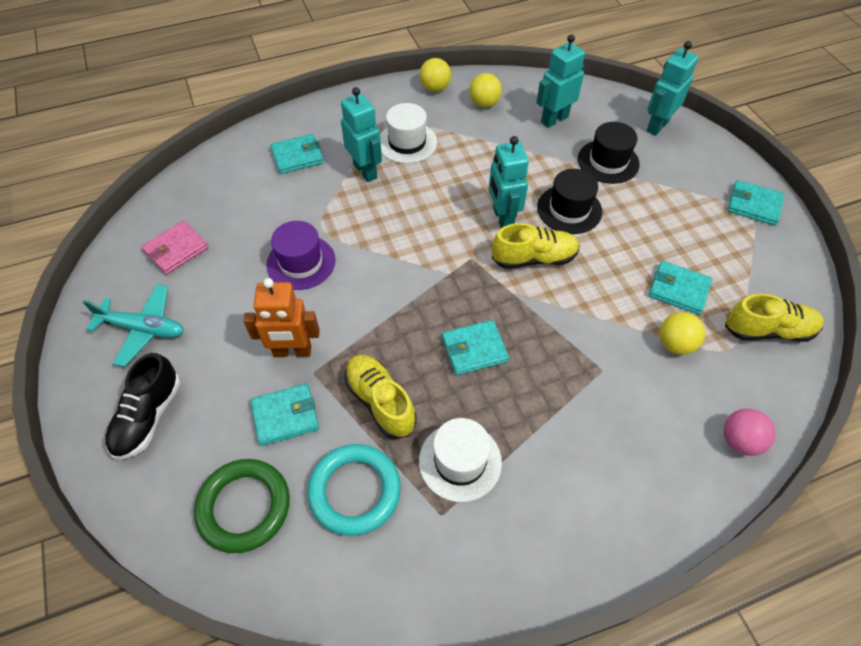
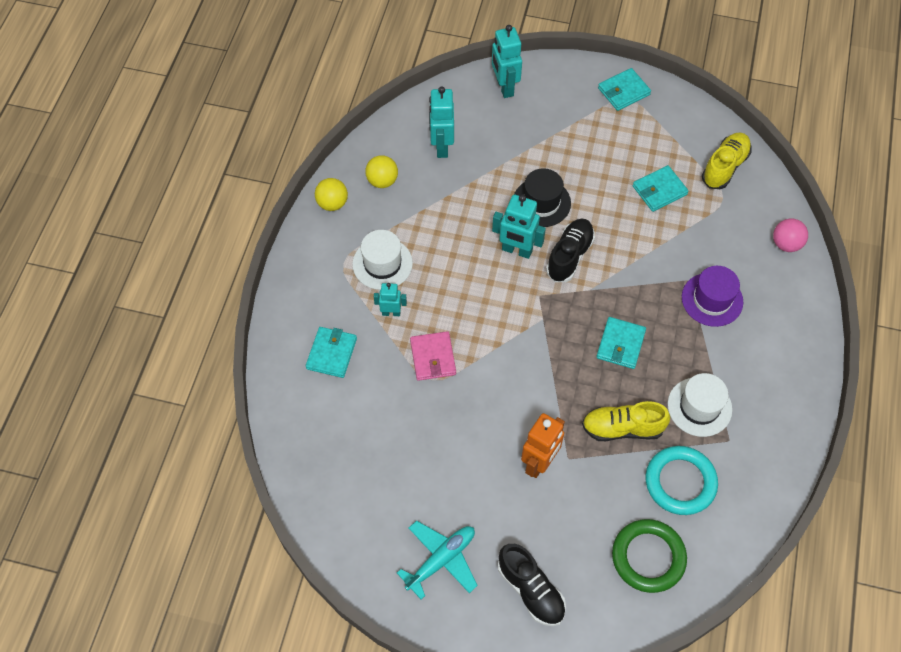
camera: 55 degrees left, 5 degrees up
pink wallet [141,220,209,275] -> pink wallet moved to [410,331,456,381]
turquoise wallet [250,383,319,446] -> none
purple hat [266,221,336,290] -> purple hat moved to [682,266,743,327]
turquoise robot [341,87,382,182] -> turquoise robot [374,283,407,316], size x0.60
yellow shoe [492,223,580,269] -> black shoe [546,219,595,282]
black hat [578,122,640,184] -> none
yellow ball [660,312,705,355] -> none

